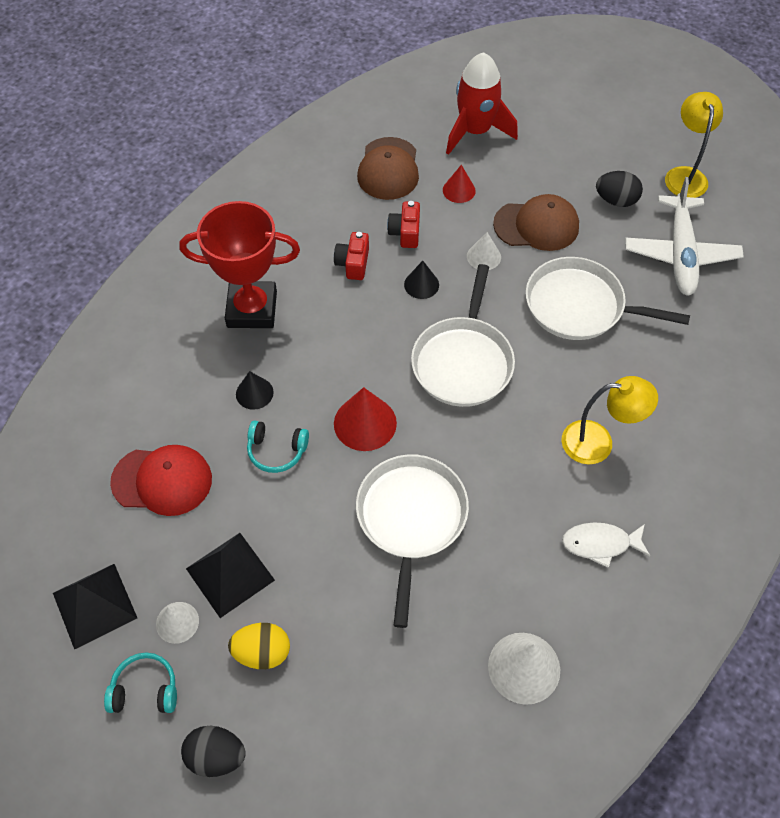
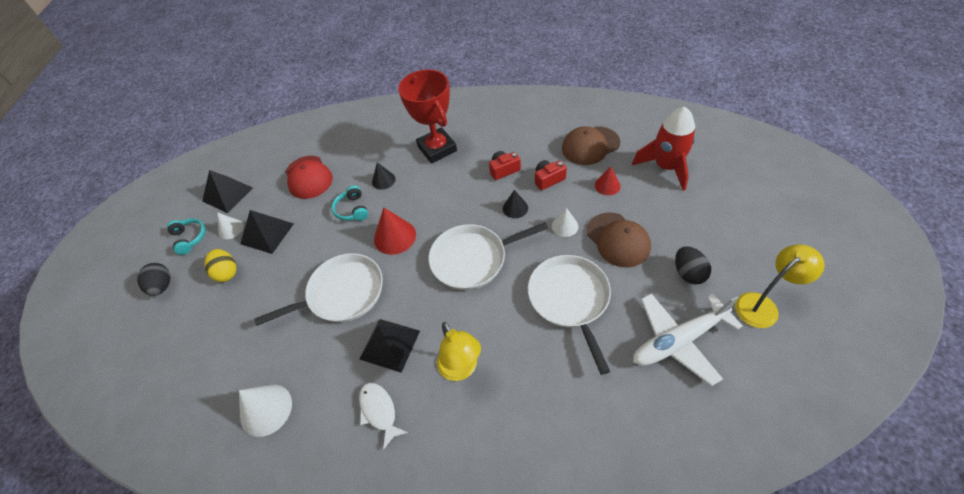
camera: 65 degrees right, 5 degrees down
none -> black pyramid [359,319,420,373]

